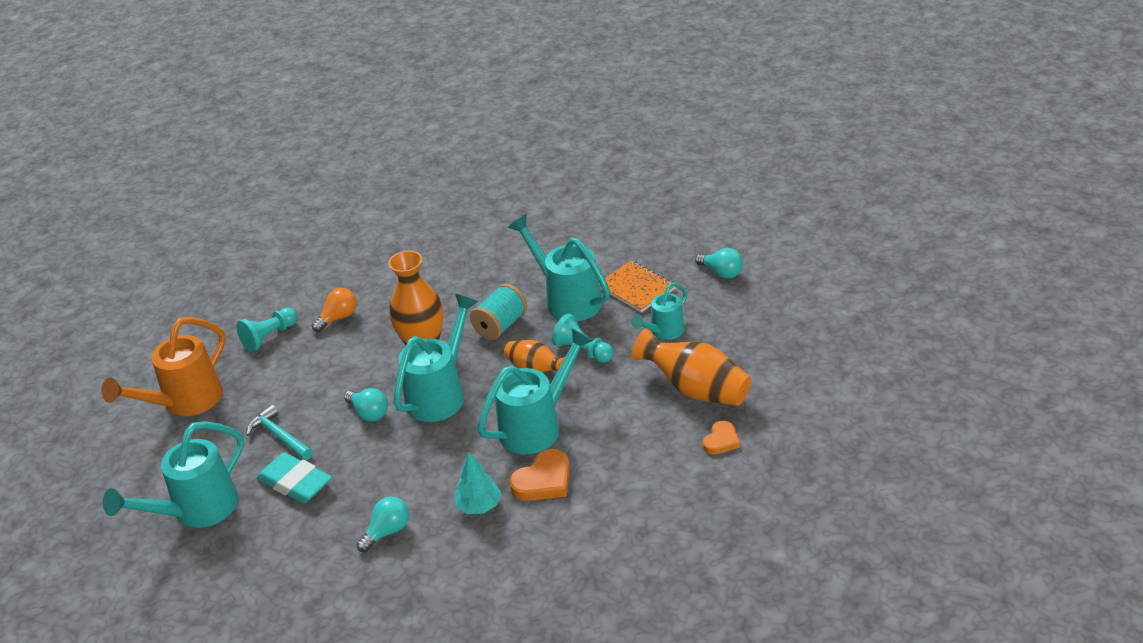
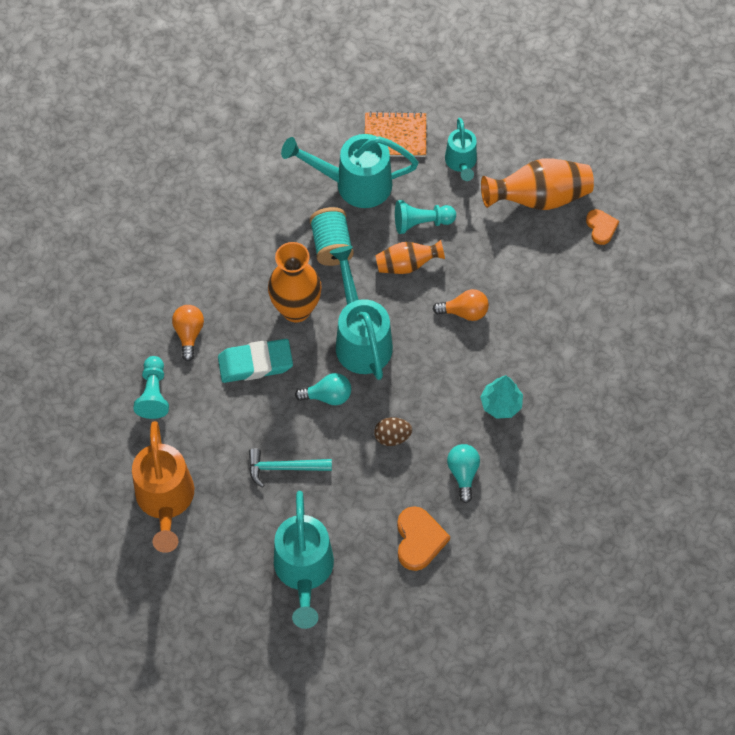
camera: 50 degrees left, 25 degrees up
turquoise eraser [257,452,332,503] -> turquoise eraser moved to [218,339,293,383]
turquoise watering can [477,328,593,454] -> orange light bulb [433,289,489,321]
orange heart [509,449,570,501] -> orange heart moved to [397,506,450,571]
turquoise light bulb [695,248,743,278] -> none
none -> brown egg [374,417,412,446]

